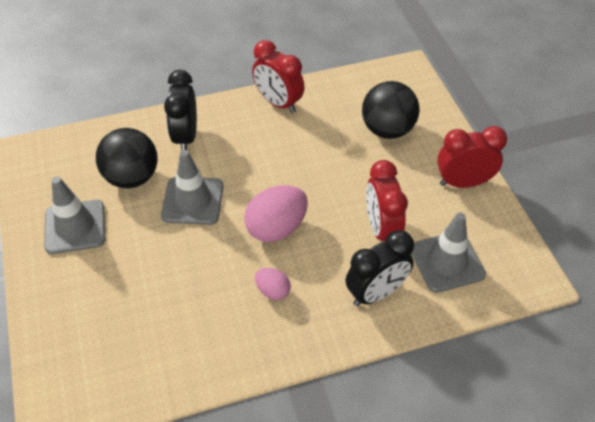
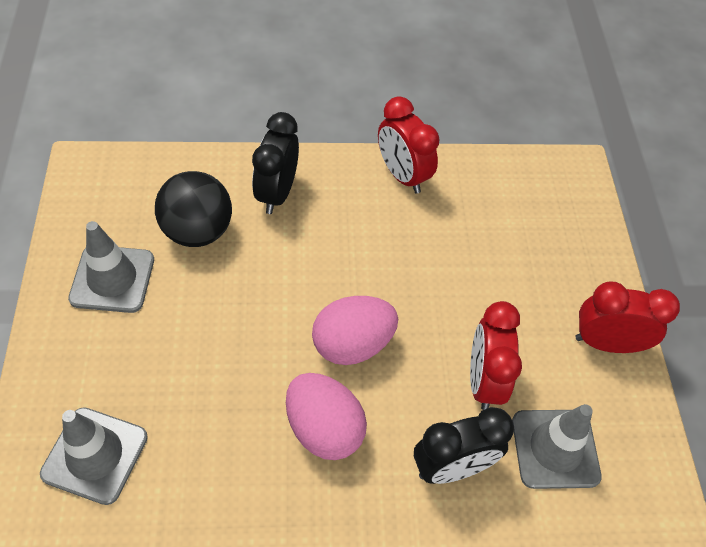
camera: 10 degrees right, 5 degrees up
grey traffic cone [161,150,224,225] -> grey traffic cone moved to [40,407,148,505]
pink egg [255,268,291,300] -> pink egg [286,373,367,460], size x1.87
black ball [362,81,419,139] -> none

